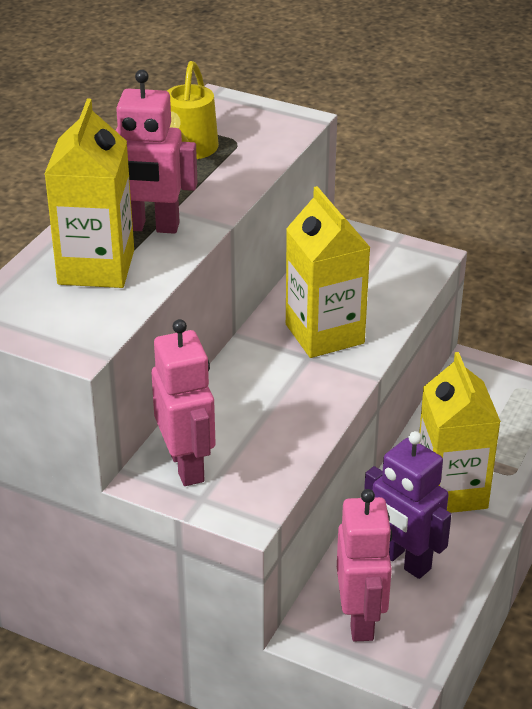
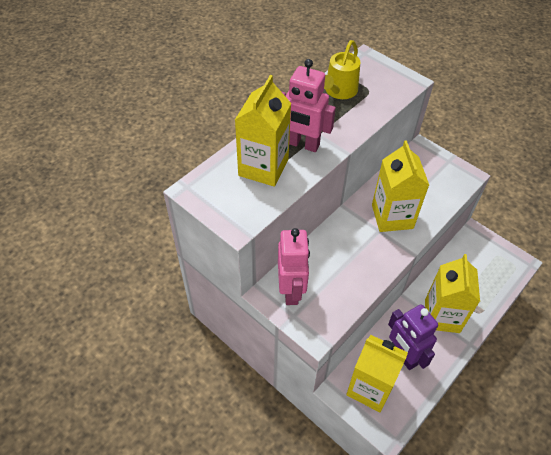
camera: 15 degrees right, 15 degrees up
pink robot [337,489,392,642] -> yellow carton [346,335,408,412]

